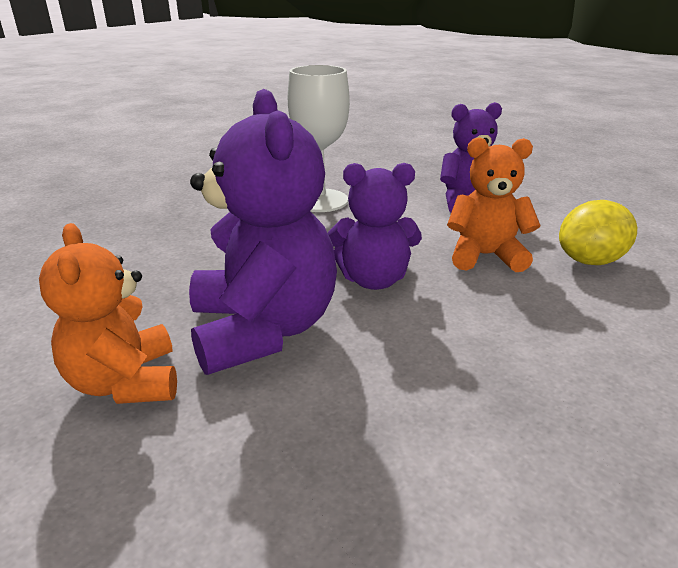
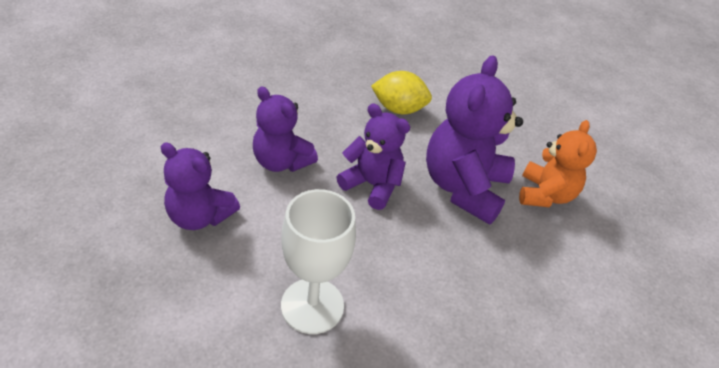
camera: 150 degrees left, 15 degrees up
orange teddy bear [447,137,541,272] -> purple teddy bear [253,86,318,172]
yellow lemon [559,200,637,265] -> yellow lemon moved to [371,71,432,114]

